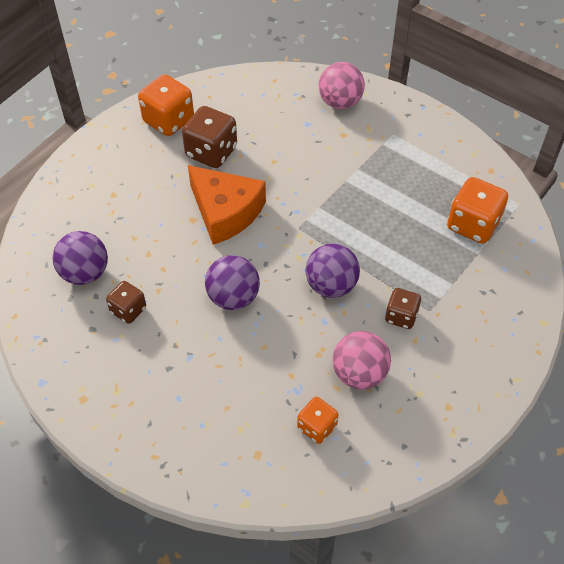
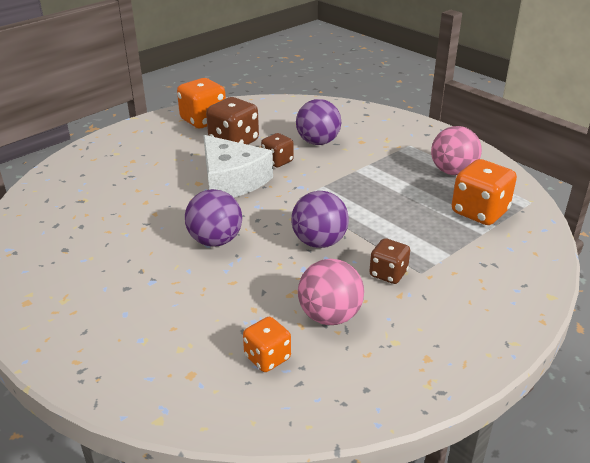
camera: 10 degrees right, 20 degrees down
purple ball [52,231,108,285] -> purple ball moved to [296,99,341,145]
brown dice [106,281,146,324] -> brown dice moved to [261,133,294,167]
orange cheese [188,165,266,245] -> white cheese [203,135,273,197]
pink ball [318,62,365,109] -> pink ball moved to [431,126,482,175]

